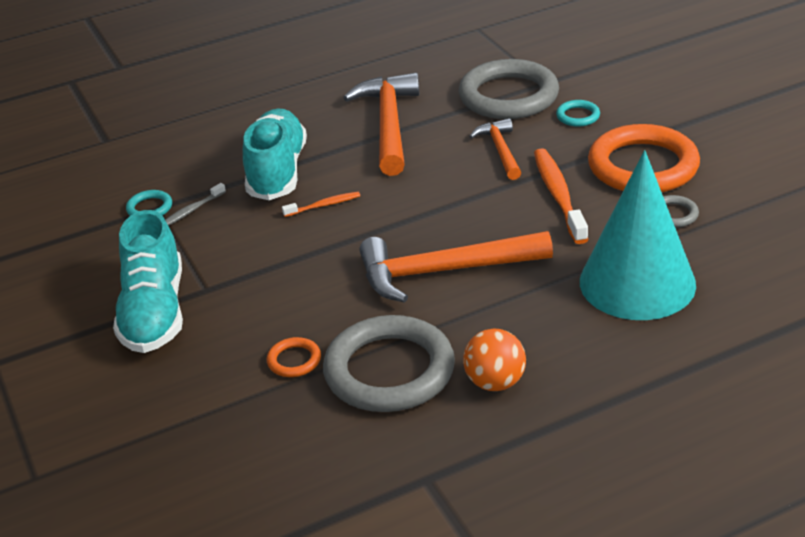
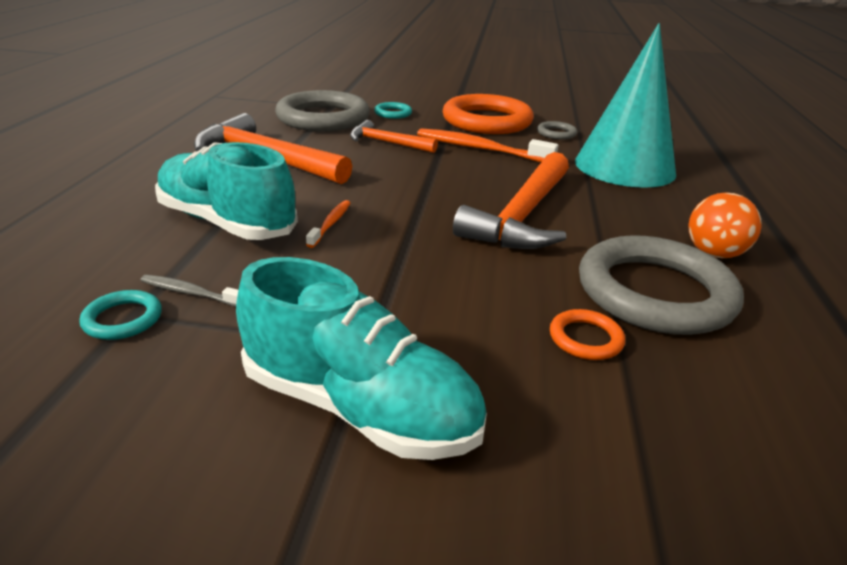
camera: 60 degrees left, 5 degrees down
grey toothbrush [165,183,226,226] -> grey toothbrush turned 120 degrees clockwise [140,275,238,307]

